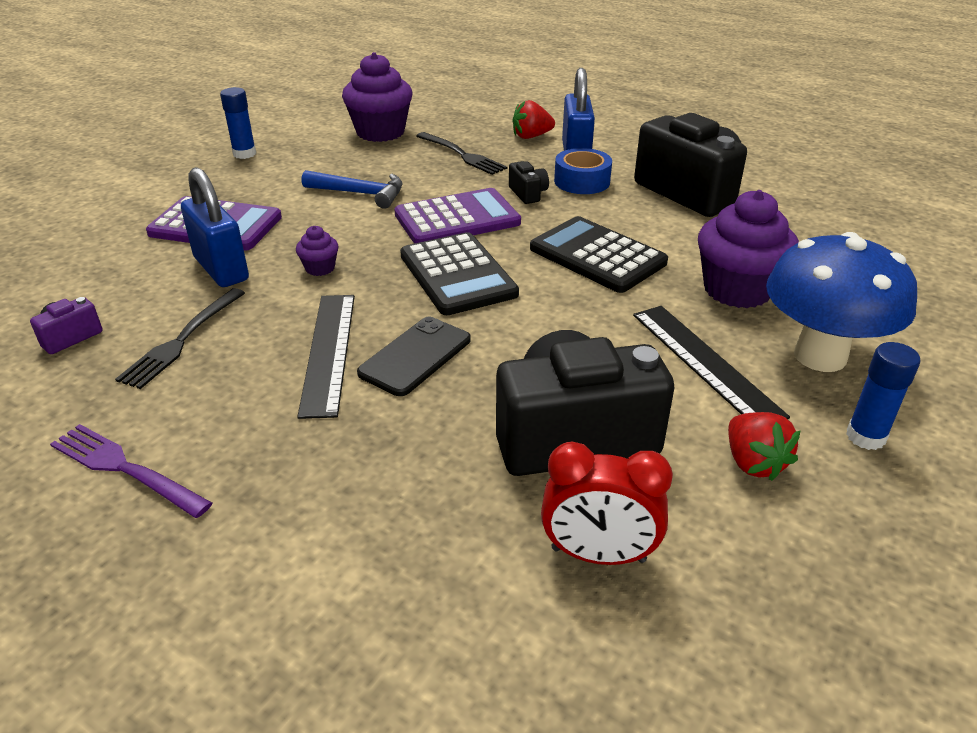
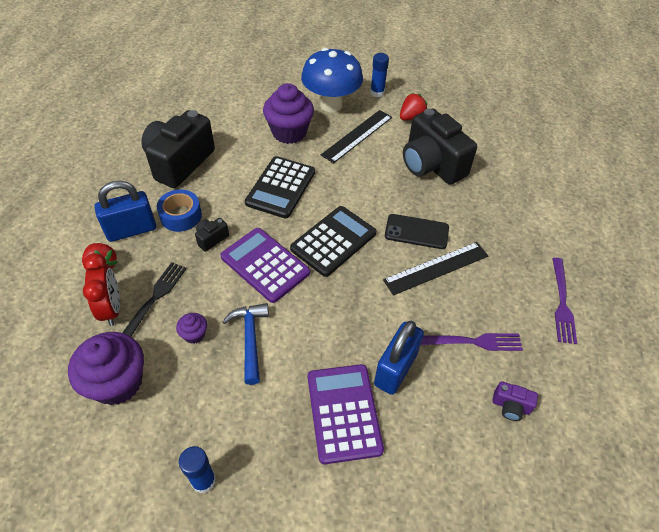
camera: 115 degrees left, 15 degrees up
black fork [115,288,245,389] -> purple fork [421,333,523,351]
purple cupcake [296,226,339,276] -> purple cupcake moved to [176,313,207,344]
red clock [541,441,673,565] -> red clock moved to [83,253,120,326]

